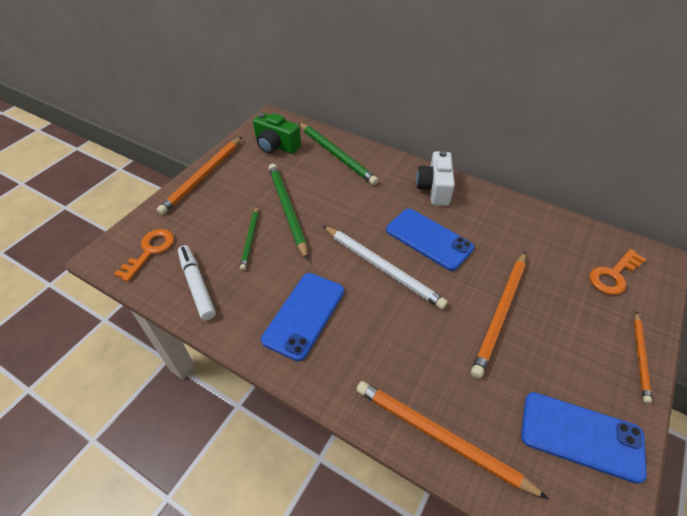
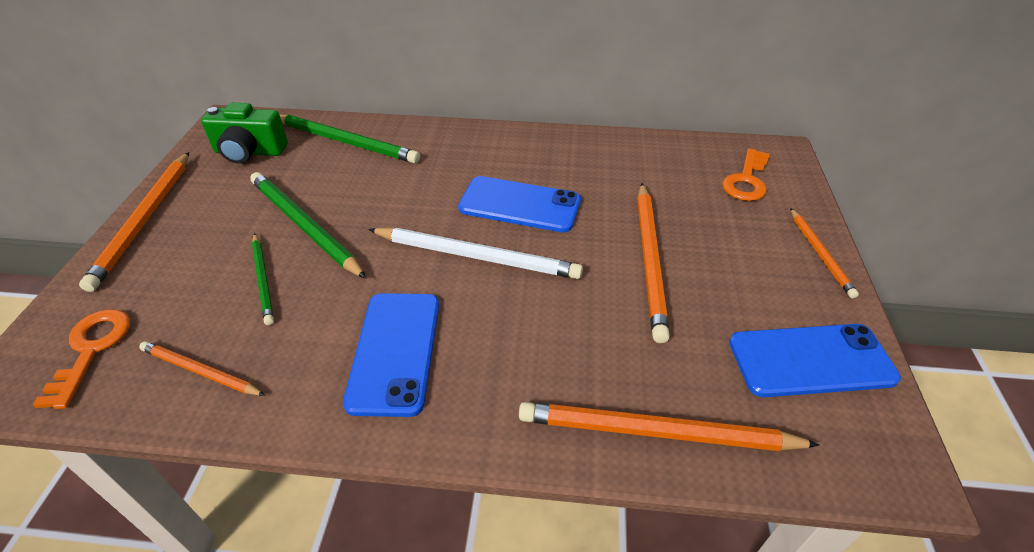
camera: 25 degrees left, 5 degrees down
white marker [178,245,216,321] -> orange pencil [139,341,265,396]
white camera [416,151,455,206] -> none

